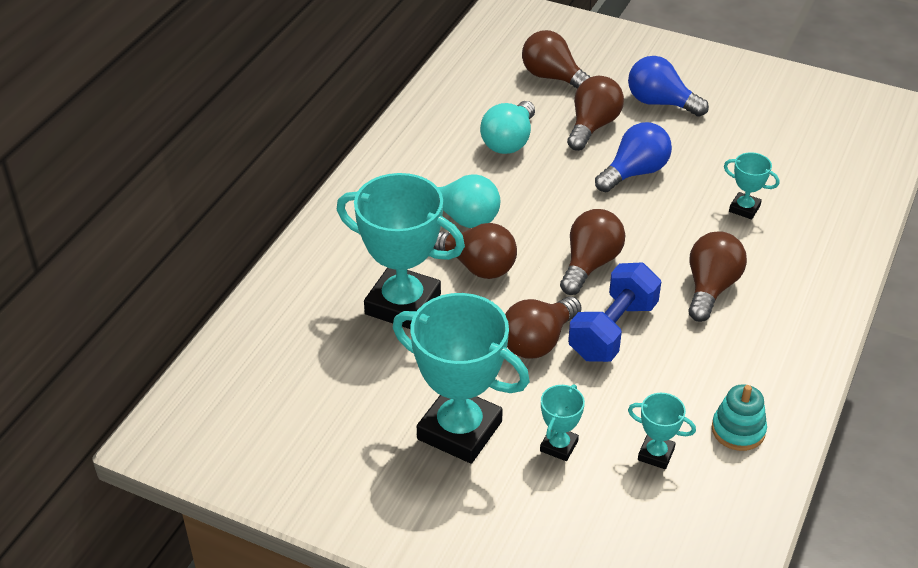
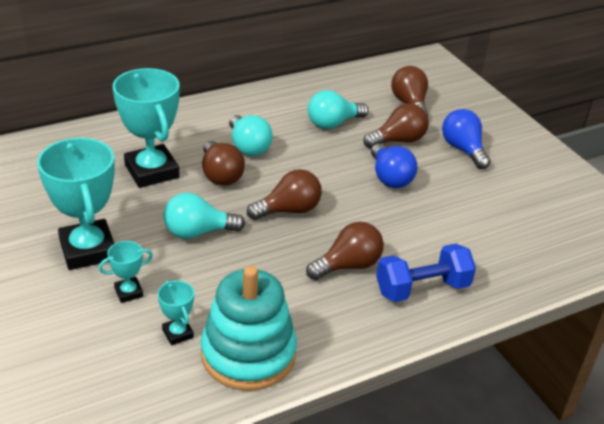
camera: 35 degrees right, 5 degrees down
brown light bulb [505,296,582,358] -> turquoise light bulb [164,193,245,239]
blue dumbbell [568,263,661,362] -> blue dumbbell moved to [376,244,476,302]
blue light bulb [595,122,672,192] -> blue light bulb turned 75 degrees clockwise [371,144,418,188]
turquoise stacking toy [712,384,767,451] -> turquoise stacking toy [201,266,297,391], size x2.09
turquoise trophy [724,152,779,219] -> none

